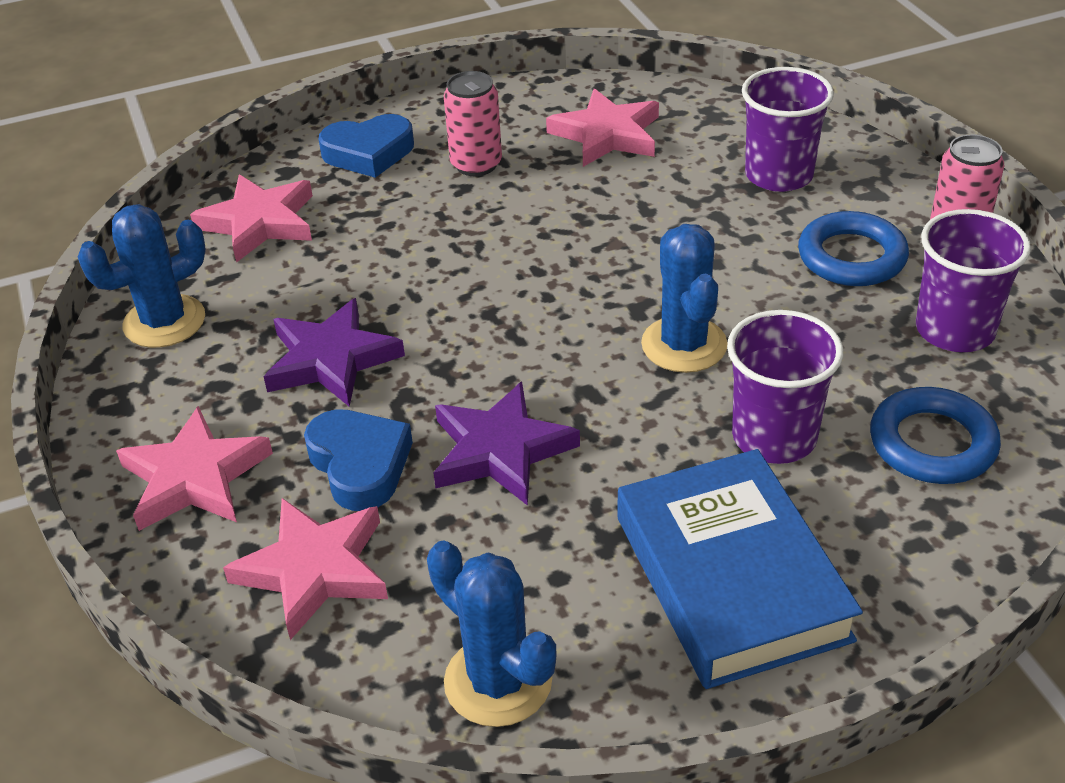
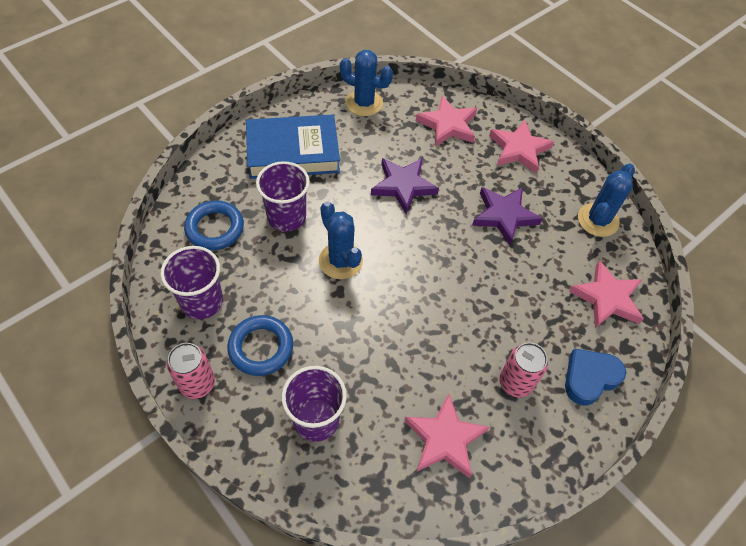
camera: 155 degrees right, 15 degrees up
blue heart [304,409,413,511] -> none
blue book [618,449,863,689] -> blue book turned 60 degrees counterclockwise [246,115,340,179]

